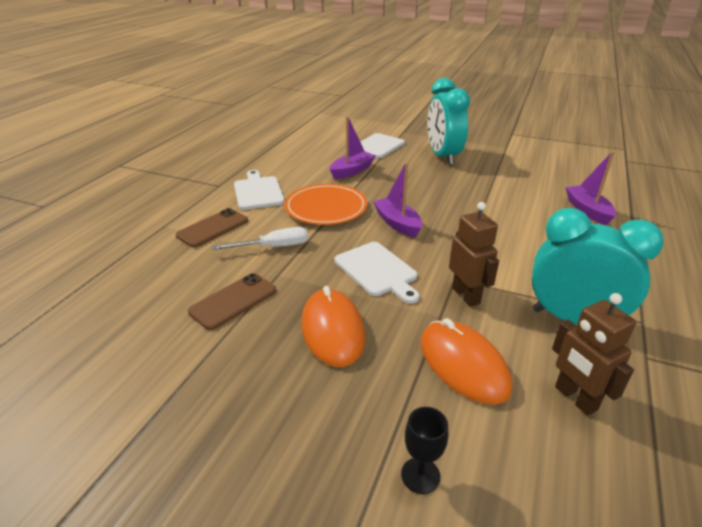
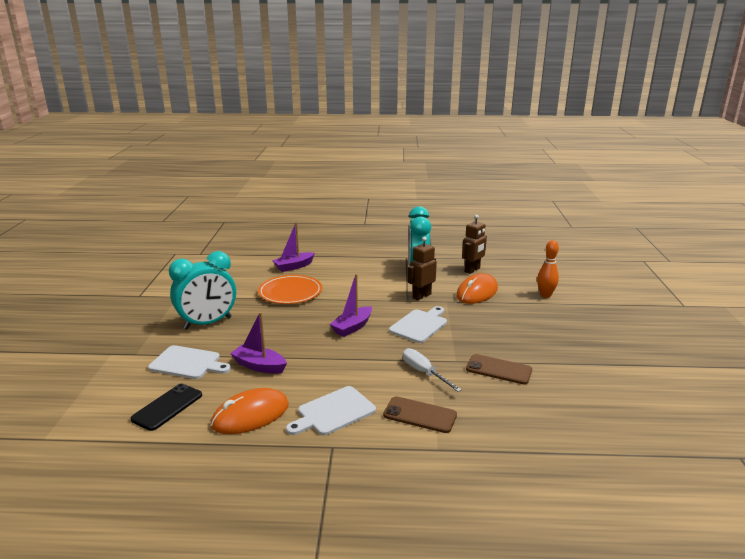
camera: 110 degrees left, 10 degrees down
orange plate [284,184,368,225] -> orange plate moved to [258,275,322,304]
orange mouse [301,286,365,367] -> orange mouse moved to [211,388,289,434]
black goblet [401,407,448,494] -> orange bowling pin [537,240,559,298]
none -> black phone [131,384,202,431]

